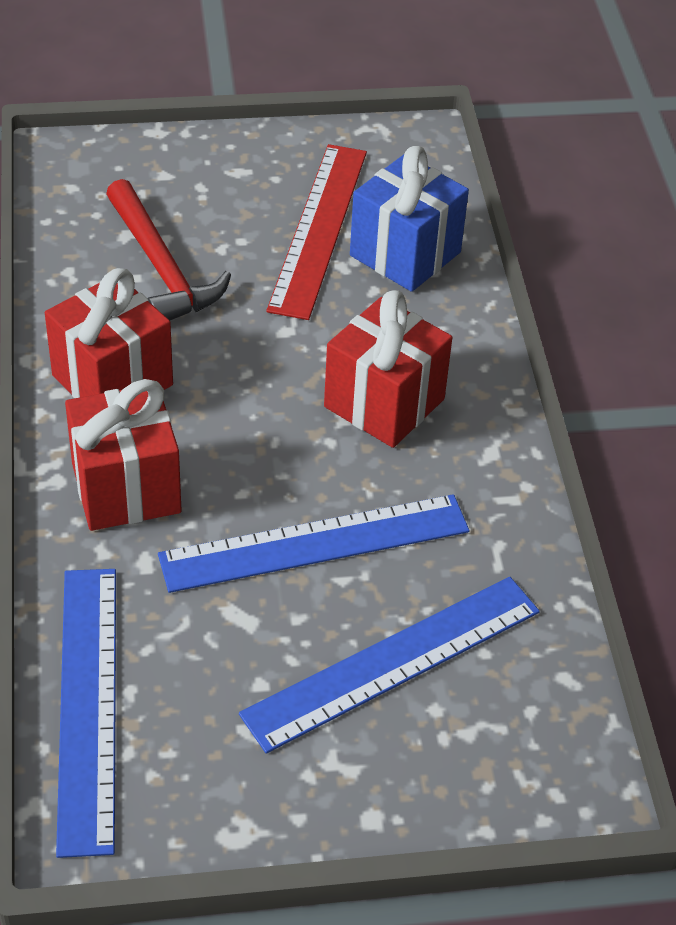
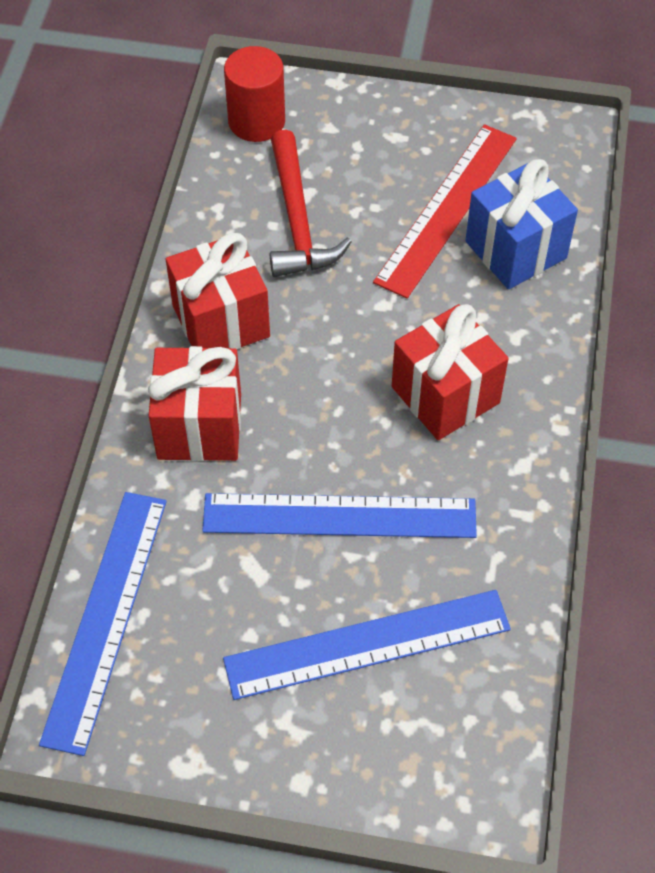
camera: 20 degrees right, 10 degrees up
none -> red cylinder [224,46,285,142]

